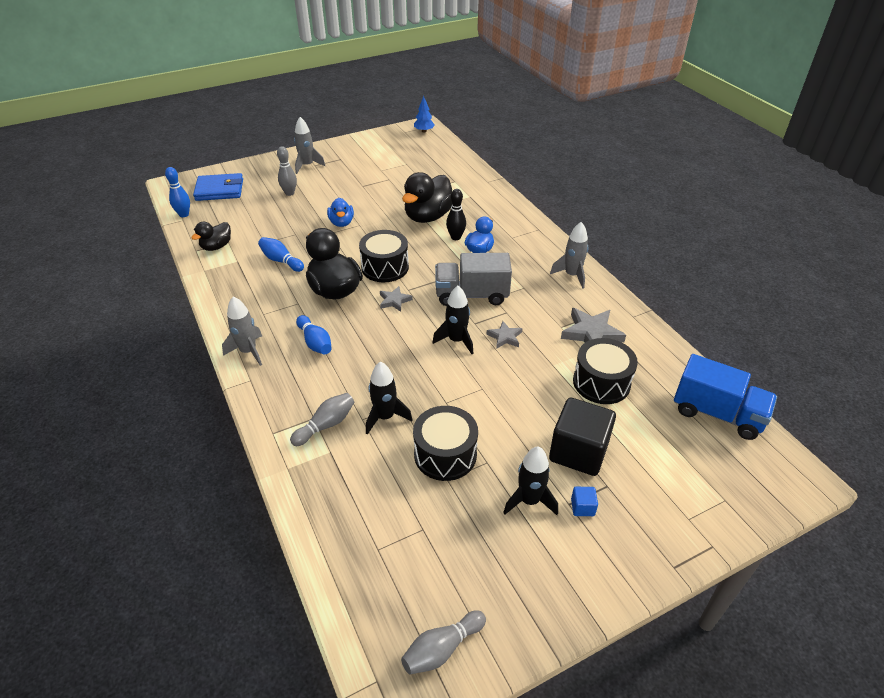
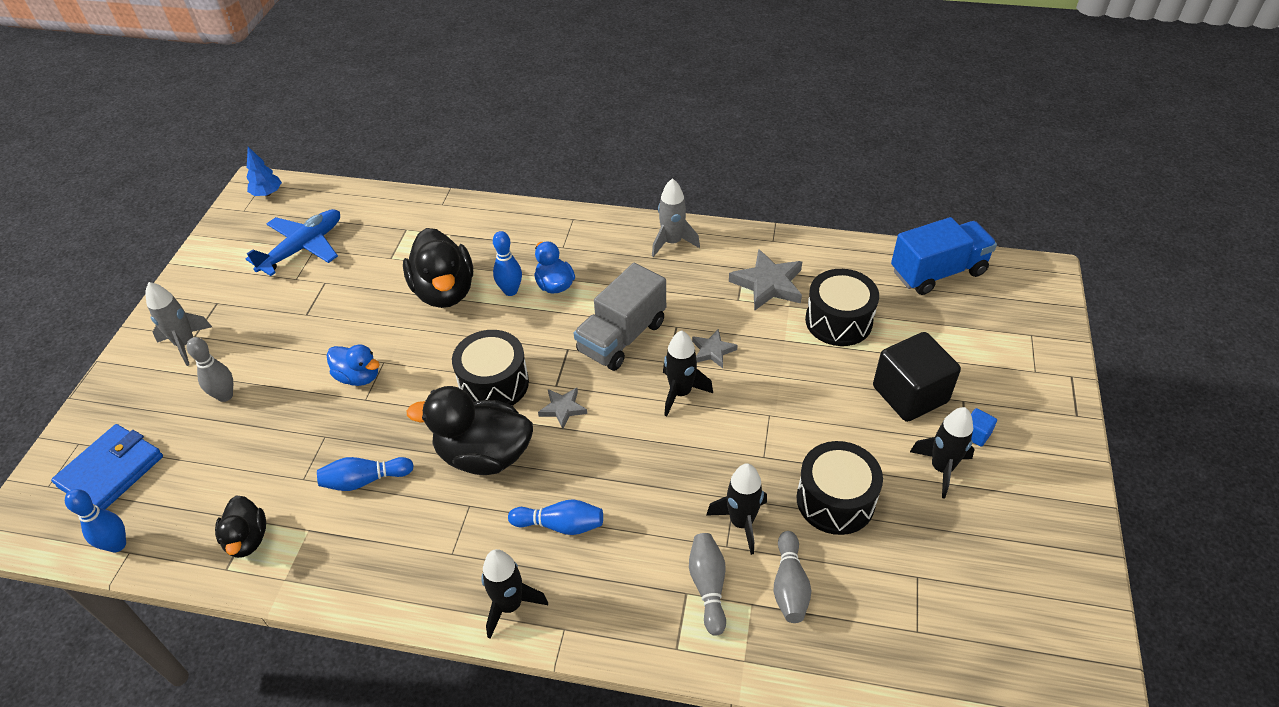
camera: 50 degrees left, 5 degrees up
grey rocket [222,296,262,366] -> black rocket [482,549,548,639]
grey bowling pin [401,610,486,674] -> grey bowling pin moved to [774,531,811,623]
black bowling pin [446,189,466,240] -> blue bowling pin [493,231,522,296]
none -> blue plane [246,209,340,276]

